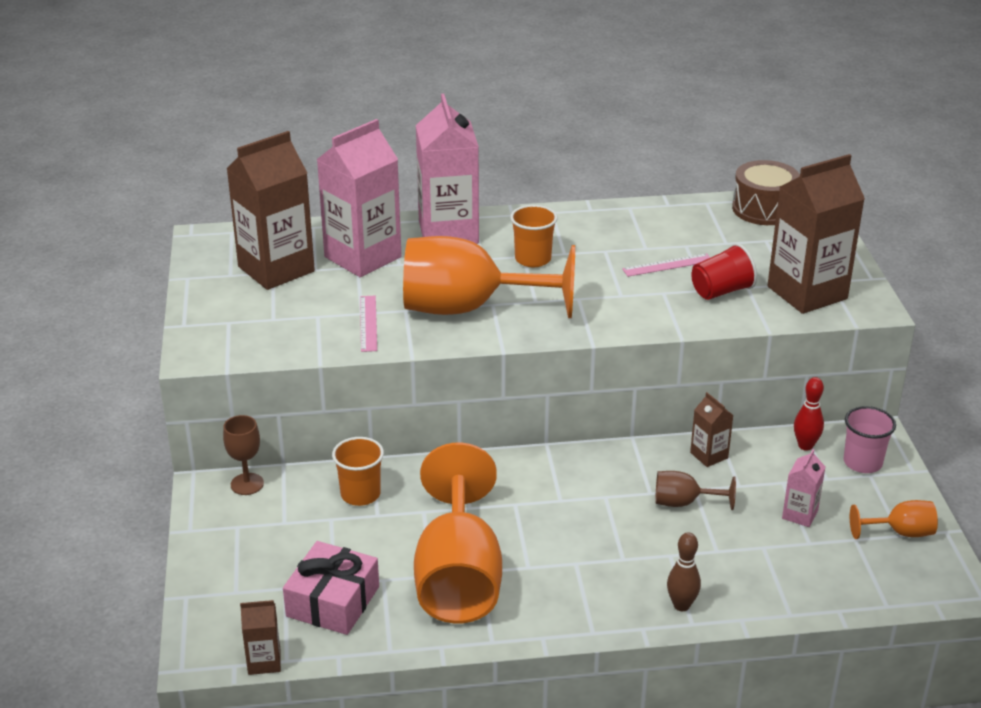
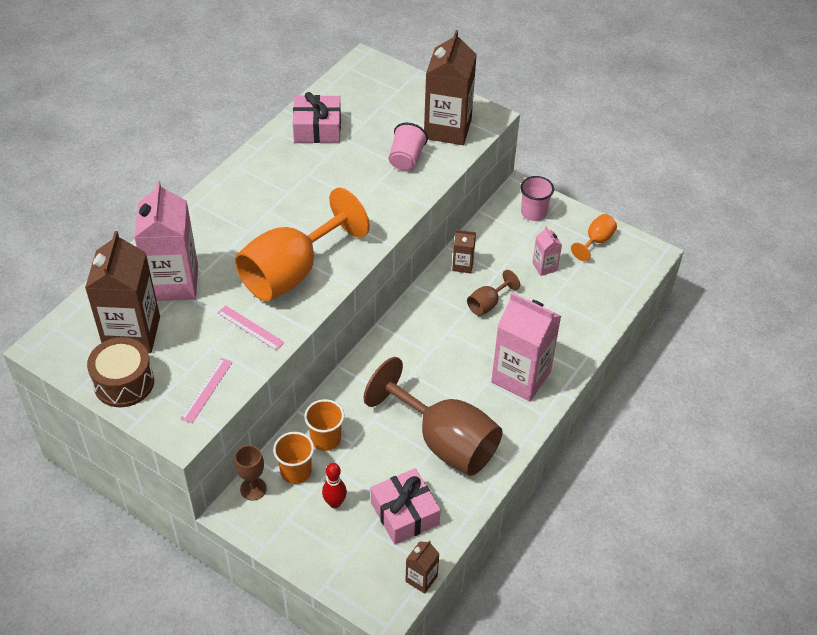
camera: 50 degrees left, 15 degrees up
orange goblet [414,443,502,623] -> brown goblet [364,357,503,476]
pink carton [416,94,479,244] -> pink carton moved to [491,293,561,401]
orange cup [510,205,557,267] -> orange cup moved to [273,432,314,484]
pink ruler [622,253,710,277] -> pink ruler moved to [180,358,233,423]
brown bowling pin [667,532,701,611] -> none
red cup [691,243,757,300] -> pink cup [389,123,428,171]
brown drum [732,160,800,225] -> brown drum moved to [87,337,154,407]
red bowling pin [794,377,824,451] -> red bowling pin moved to [322,463,347,508]
none -> pink gift [293,92,341,143]

